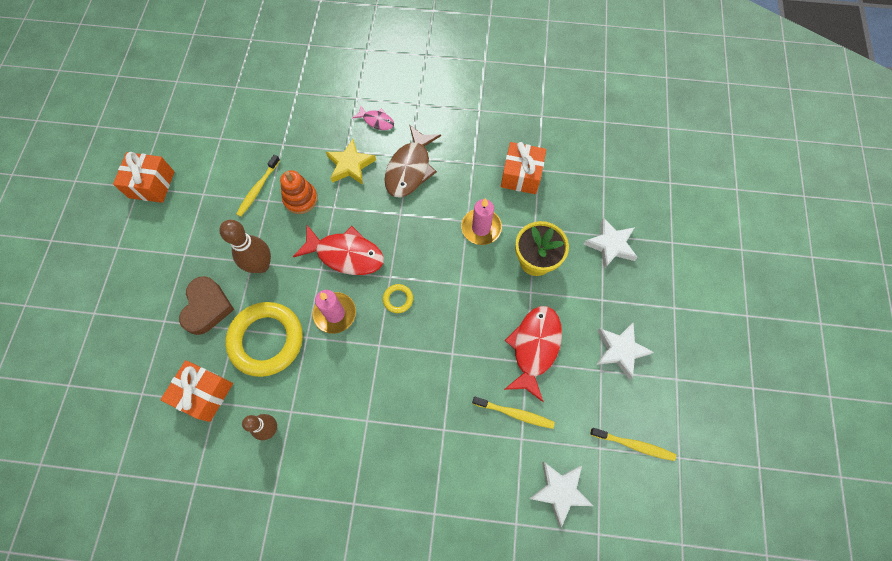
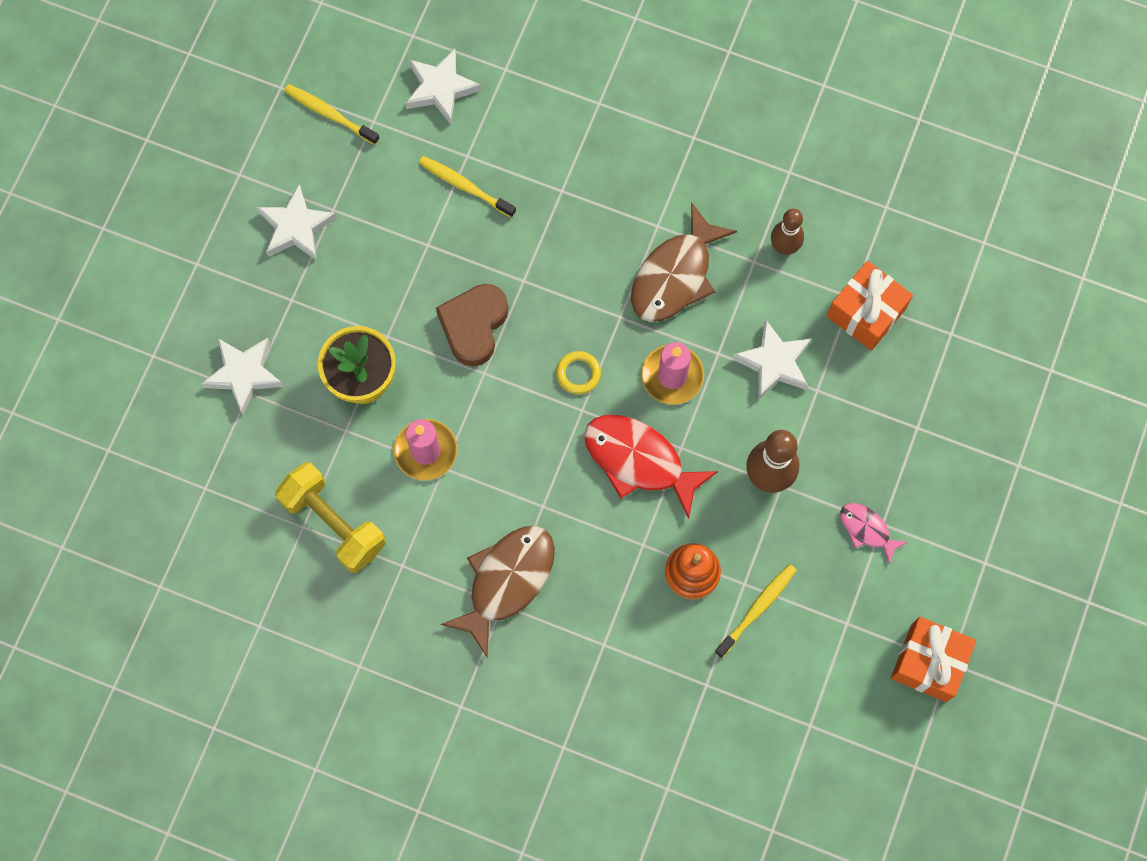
camera: 165 degrees left, 5 degrees up
brown heart [179,276,234,335] -> brown heart moved to [436,284,508,367]
yellow ring [225,302,303,377] -> white star [732,320,812,400]
yellow star [326,139,376,185] -> none
pink fish [352,106,394,130] -> pink fish moved to [840,503,908,564]
orange gift [501,142,546,194] -> yellow dumbbell [275,462,386,573]
red fish [504,306,562,402] -> none
none -> brown fish [631,202,737,322]

